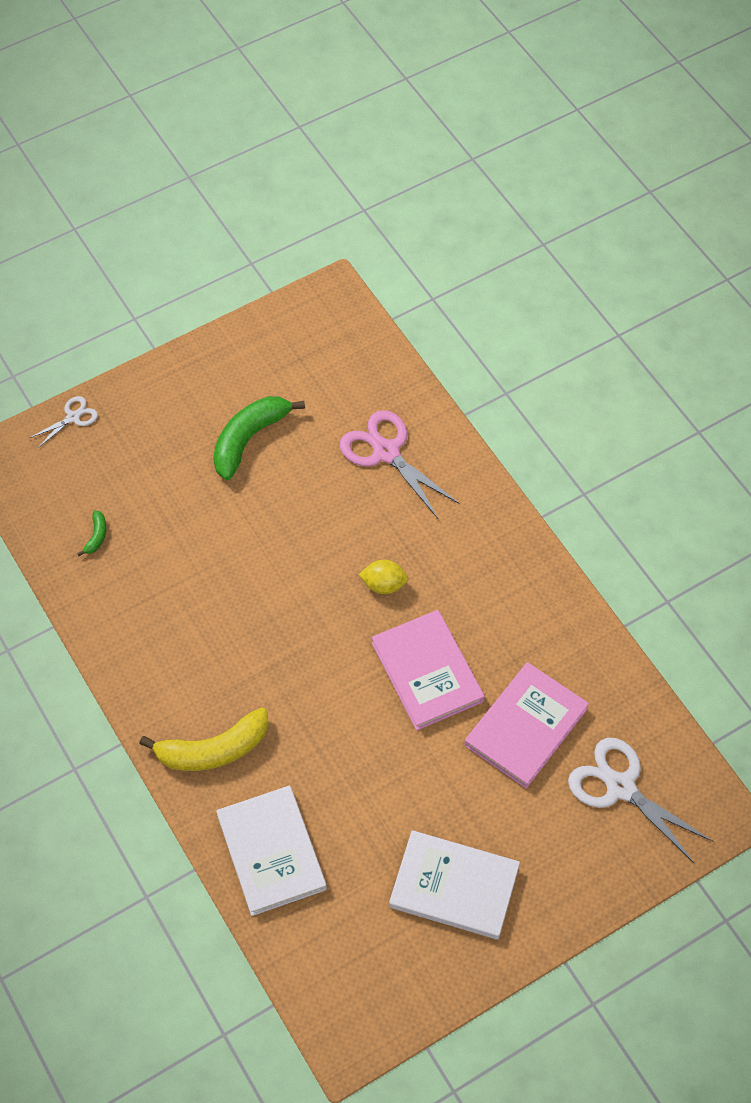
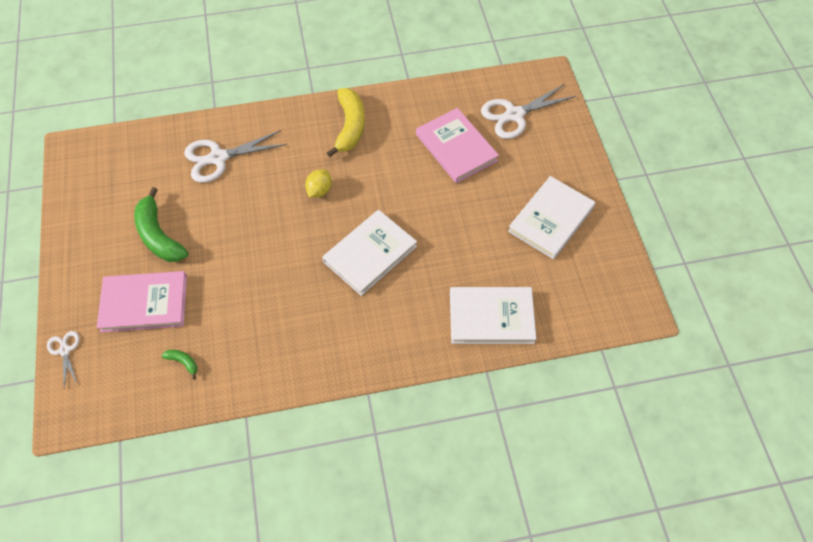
camera: 70 degrees left, 0 degrees up
yellow banana [139,707,269,771] -> yellow banana moved to [327,88,365,157]
pink scissors [340,410,460,519] -> white scissors [184,130,287,183]
pink book [372,610,485,731] -> pink book moved to [97,271,187,332]
none -> white book [322,210,417,296]

